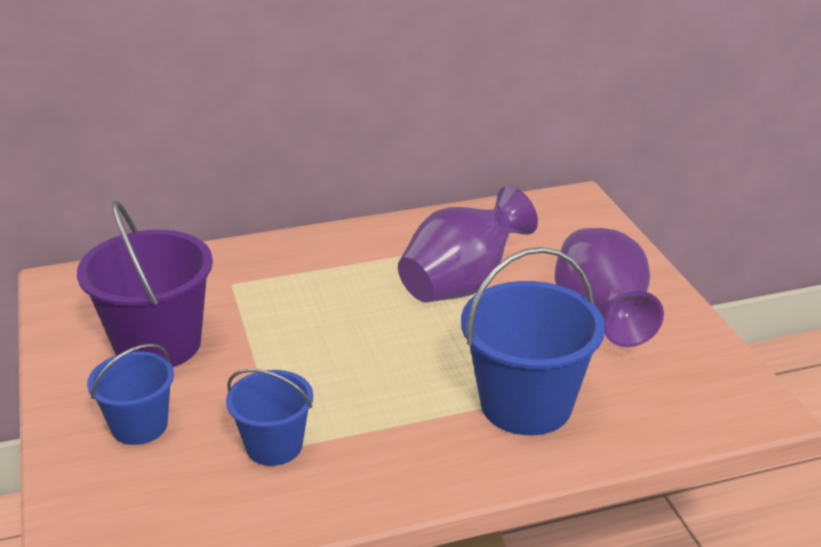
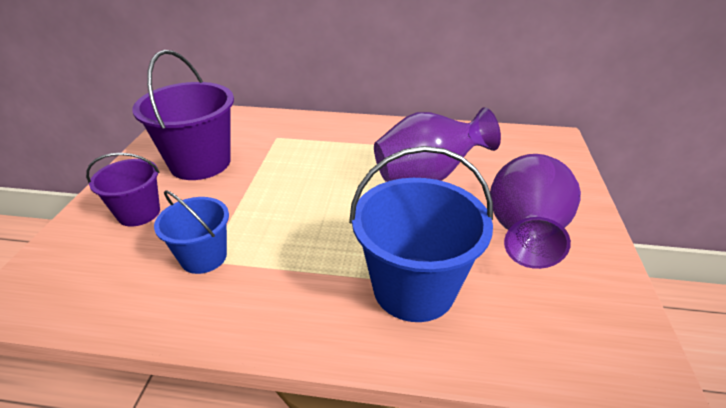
camera: 25 degrees right, 5 degrees up
blue bucket [87,344,174,445] -> purple bucket [86,153,160,226]

